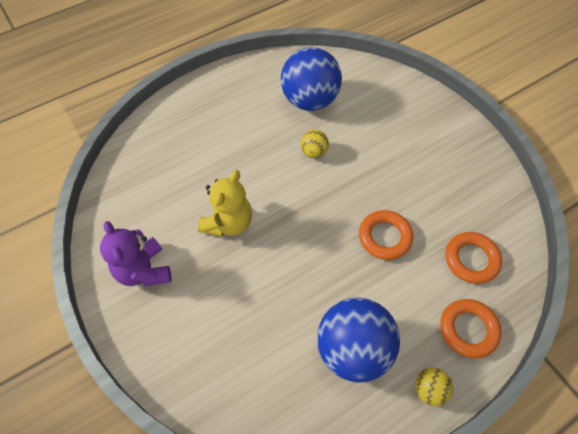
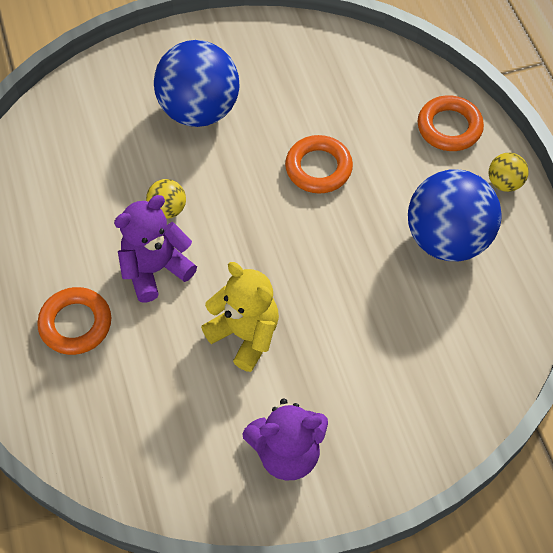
camera: 75 degrees left, 0 degrees up
blue ball [281,47,342,111] -> blue ball moved to [154,40,239,127]
orange ring [446,232,502,284] -> orange ring moved to [37,287,111,355]
none -> purple teddy bear [114,195,197,303]

